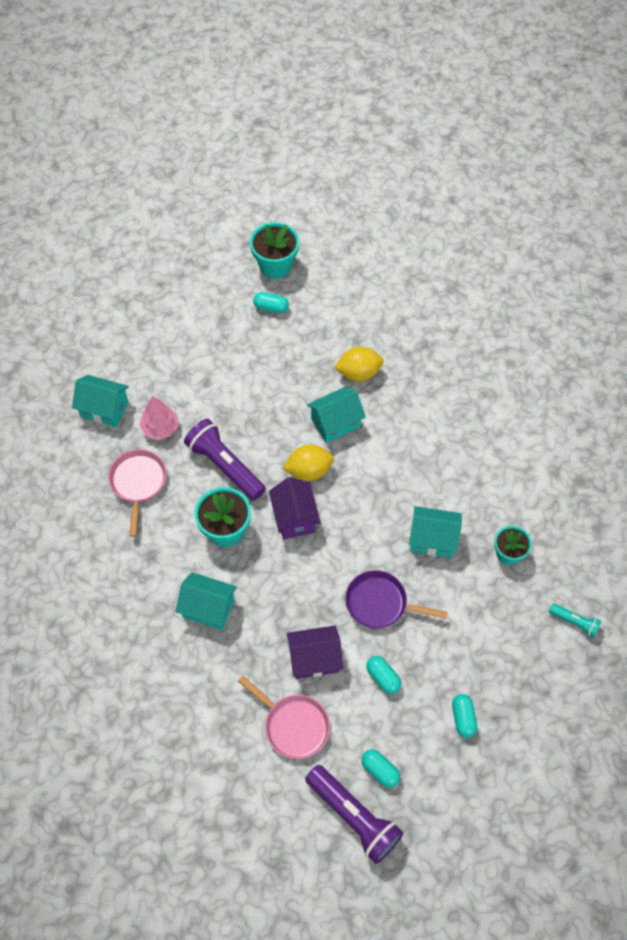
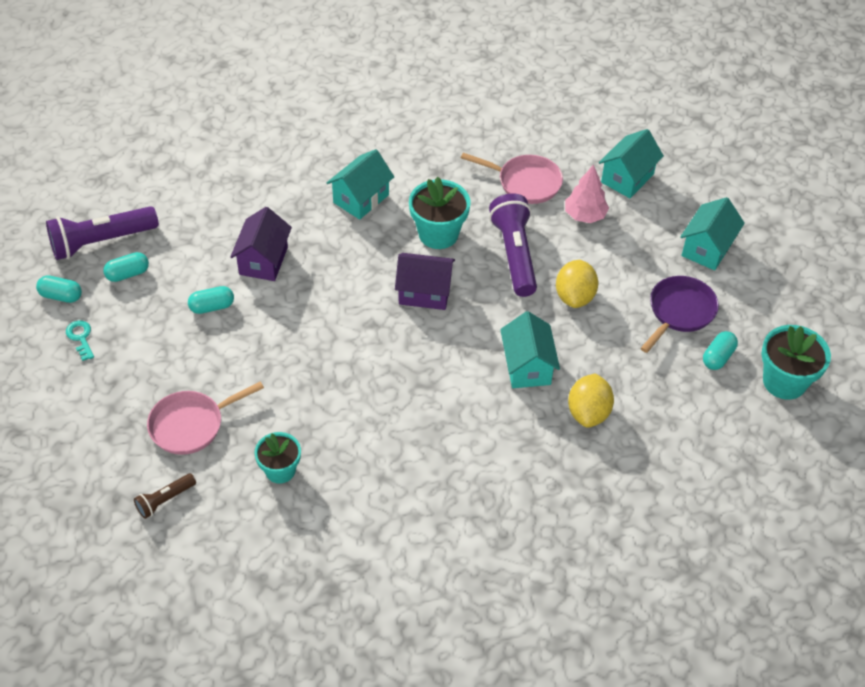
camera: 110 degrees right, 10 degrees down
purple flashlight [184,419,266,501] -> purple flashlight turned 75 degrees counterclockwise [489,193,537,297]
pink pan [238,676,330,759] -> pink pan moved to [147,381,264,455]
yellow lemon [283,445,334,481] -> yellow lemon moved to [556,260,598,308]
purple pan [345,570,448,628] -> purple pan moved to [641,276,719,353]
turquoise house [409,506,462,558] -> turquoise house moved to [680,197,745,270]
turquoise capsule [452,694,477,738] -> turquoise capsule moved to [36,275,82,303]
turquoise flashlight [549,603,601,638] -> brown flashlight [134,473,196,519]
none -> turquoise key [66,321,94,361]

